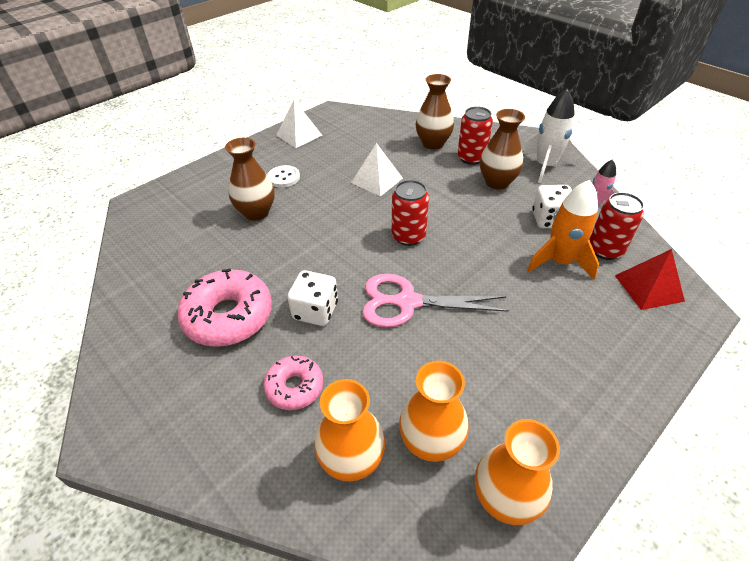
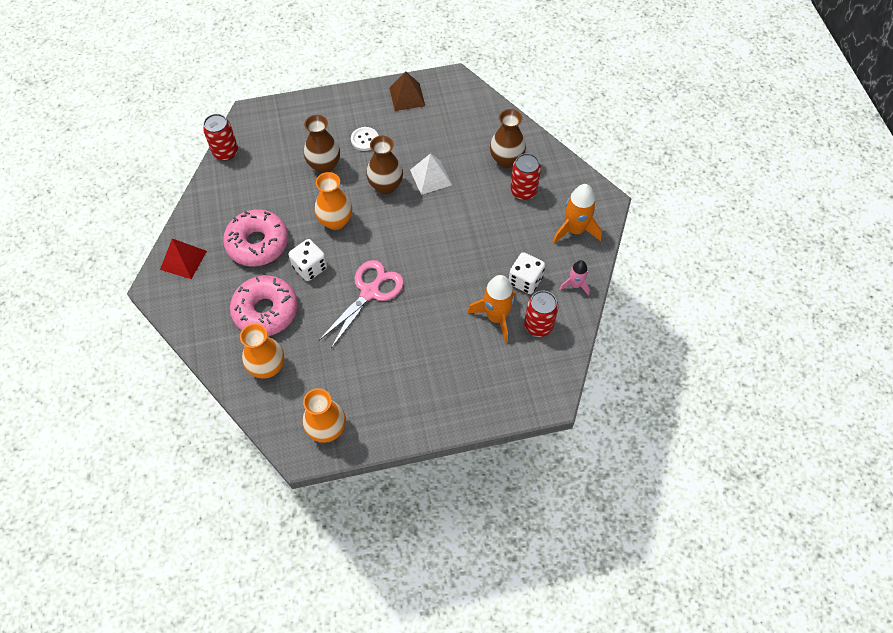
camera: 30 degrees right, 15 degrees up
pink donut [263,355,323,410] -> pink donut [230,275,298,336], size x1.73
white pyramid [276,100,322,148] -> brown pyramid [389,72,425,111]
pink scissors [362,274,509,327] -> pink scissors turned 90 degrees clockwise [319,260,404,348]
red can [392,180,429,246] -> red can moved to [203,114,238,161]
orange vase [399,361,469,462] -> orange vase moved to [315,172,352,230]
brown vase [480,109,525,190] -> brown vase moved to [366,136,403,194]
white rocket [523,89,577,183] -> orange rocket [552,184,602,244]
red pyramid [615,249,685,310] -> red pyramid moved to [160,238,207,279]

